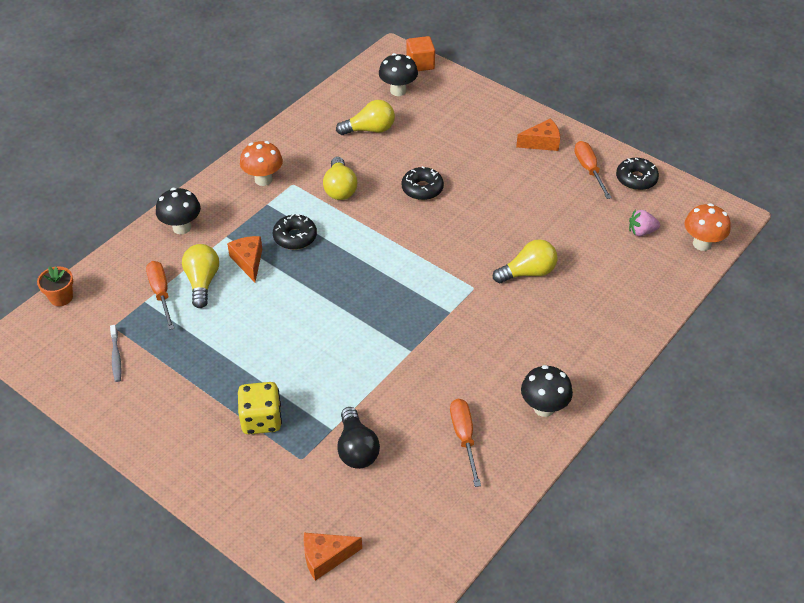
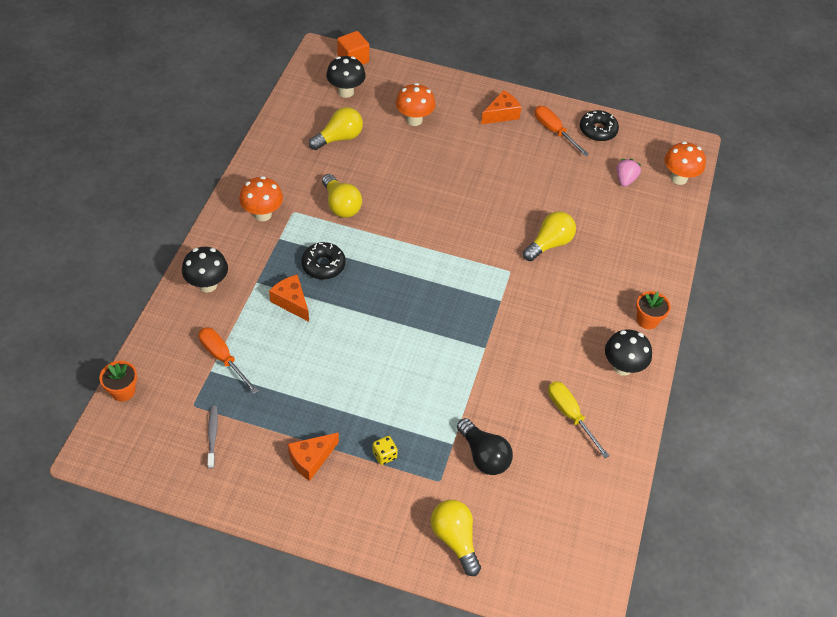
camera: 25 degrees left, 5 degrees up
grey toothbrush [110,325,121,382] -> grey toothbrush turned 150 degrees counterclockwise [207,406,218,468]
yellow light bulb [182,244,219,308] -> yellow light bulb moved to [431,500,481,576]
yellow dice [238,382,282,434] -> yellow dice [372,436,398,465], size x0.52
orange cheese [303,533,362,581] -> orange cheese moved to [288,432,339,481]
black donut [401,166,444,200] -> none
orange screwdriver [450,399,481,487] -> yellow screwdriver [548,381,610,458]
pink strawberry [629,209,660,236] -> pink strawberry turned 135 degrees clockwise [616,159,641,187]
none -> orange mushroom [396,83,435,126]
none -> orange flower pot [636,291,671,329]

